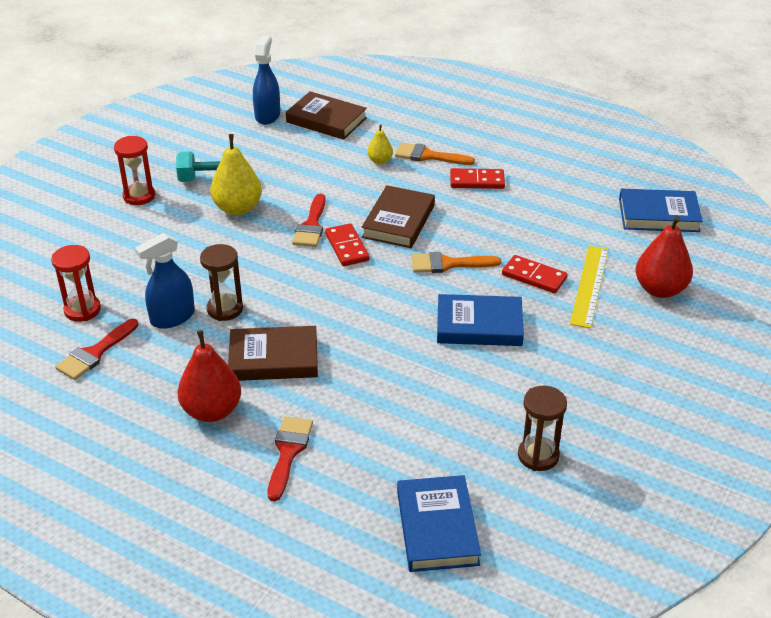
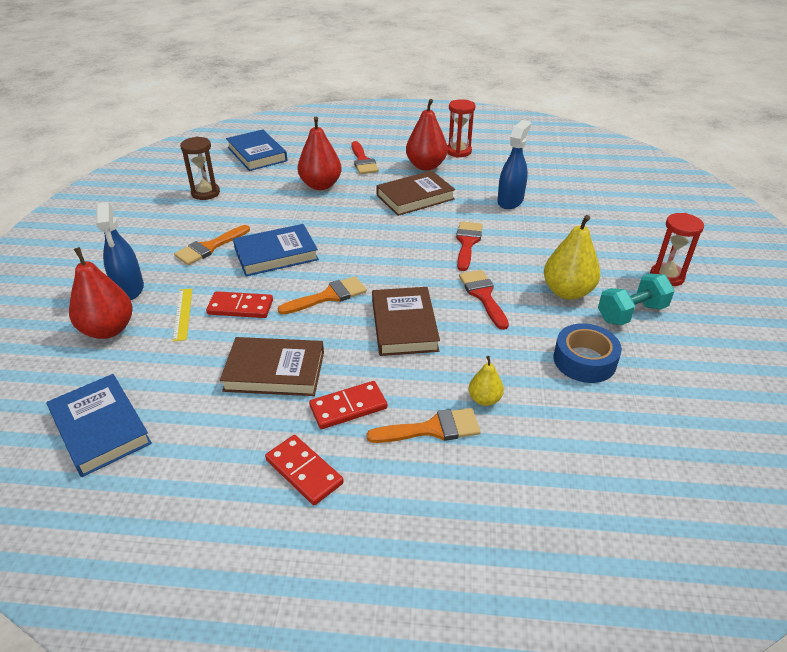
camera: 155 degrees right, 0 degrees up
red hourglass [51,245,101,322] -> red hourglass moved to [447,99,475,158]
red brush [55,319,139,380] -> red brush moved to [456,221,483,271]
brown hourglass [200,244,243,321] -> none
blue spray bottle [253,35,280,125] -> blue spray bottle moved to [96,202,144,300]
brown book [286,91,367,140] -> brown book moved to [220,337,324,396]
red domino [325,223,370,266] -> red domino moved to [265,435,344,505]
yellow ruler [570,246,608,328] -> yellow ruler [173,288,192,341], size x0.62
blue book [619,189,703,232] -> blue book turned 75 degrees clockwise [47,374,152,477]
none -> orange brush [174,225,250,265]
none -> red pear [297,116,342,190]
none -> blue tape [554,323,622,383]

